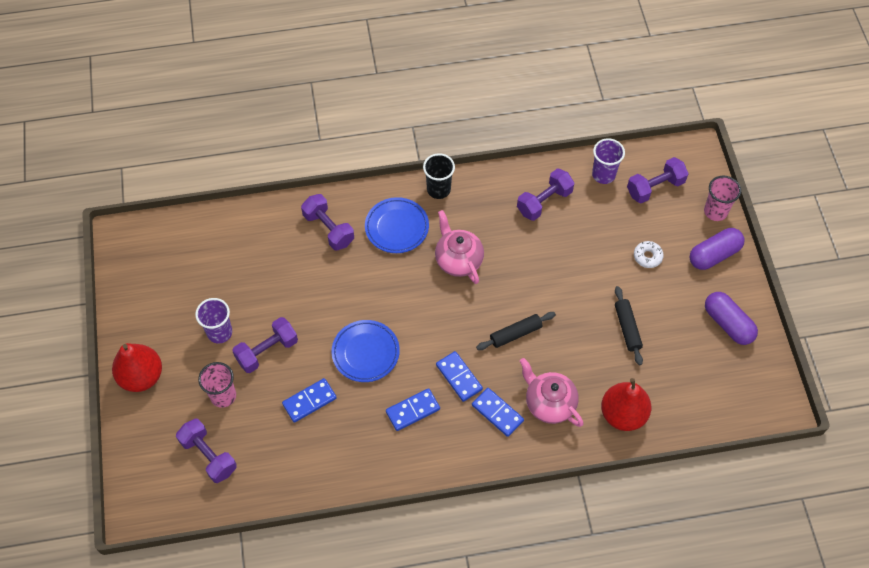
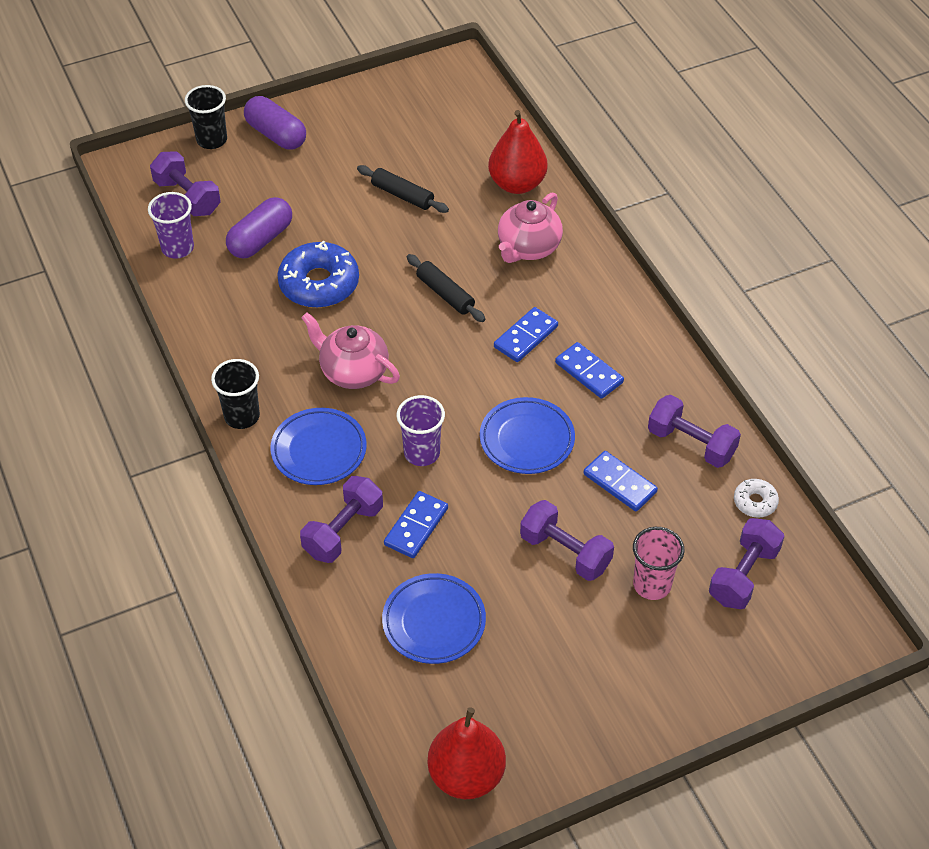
camera: 105 degrees left, 10 degrees down
red pear [112,343,162,392] -> red pear moved to [428,707,506,799]
purple cup [195,298,232,344] -> purple cup moved to [396,395,445,466]
pink teapot [435,210,484,284] -> pink teapot turned 75 degrees clockwise [301,312,400,389]
blue domino [472,388,524,437] -> blue domino moved to [384,491,448,558]
purple dumbbell [517,169,575,221] -> purple dumbbell moved to [648,395,741,468]
black rolling pin [615,286,643,365] -> black rolling pin turned 60 degrees clockwise [357,165,449,213]
white donut [634,241,664,268] -> white donut moved to [734,479,779,518]
pink cup [704,176,741,221] -> black cup [185,85,227,149]
purple capsule [705,292,758,345] -> purple capsule moved to [226,197,292,259]
none -> blue donut [277,241,359,308]
none -> blue plate [382,573,486,664]

